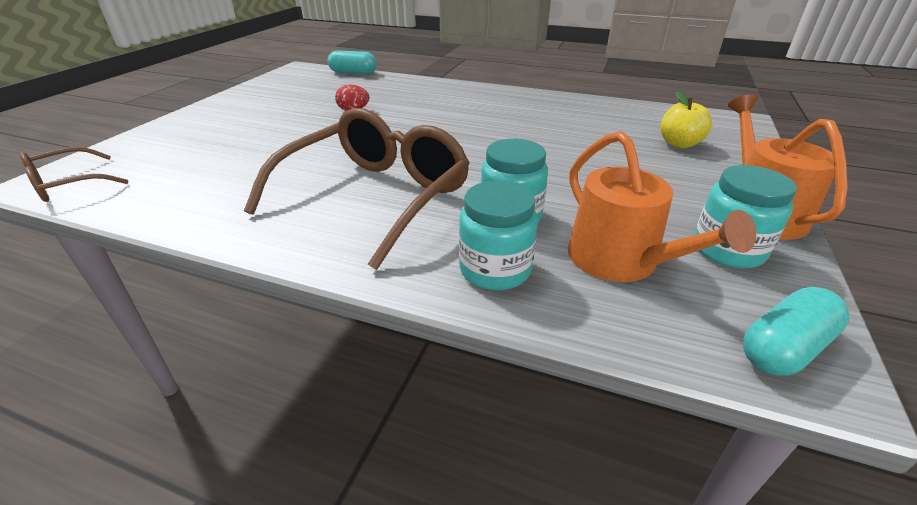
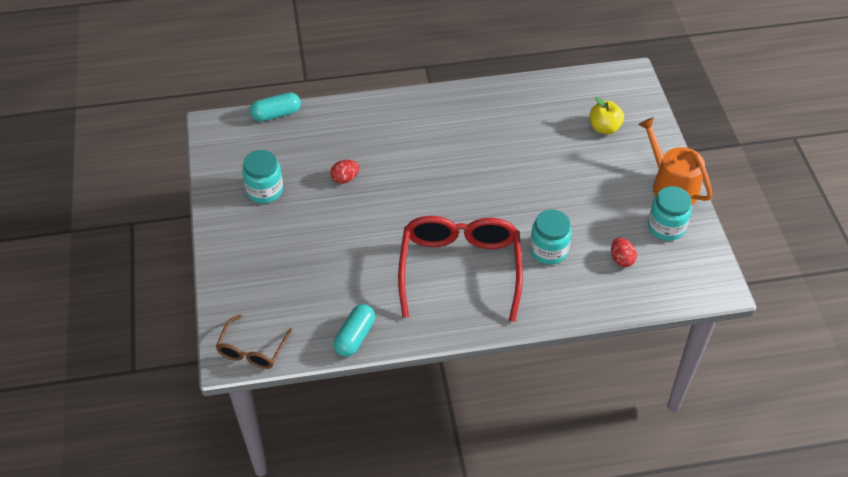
camera: 30 degrees left, 15 degrees up
brown glasses [244,108,470,270] -> red glasses [398,216,523,322]
turquoise jar [459,181,538,290] -> turquoise jar moved to [242,150,283,203]
orange watering can [568,131,756,282] -> red egg [611,238,637,267]
turquoise capsule [743,287,849,375] -> turquoise capsule moved to [334,304,375,357]

